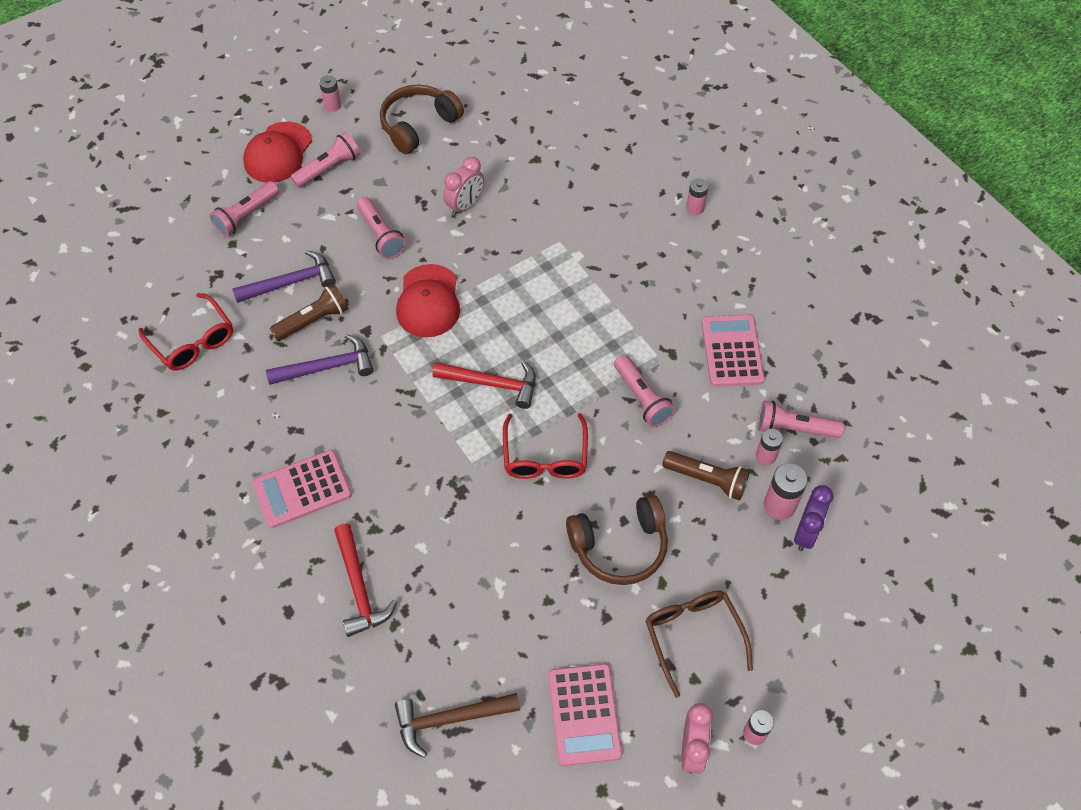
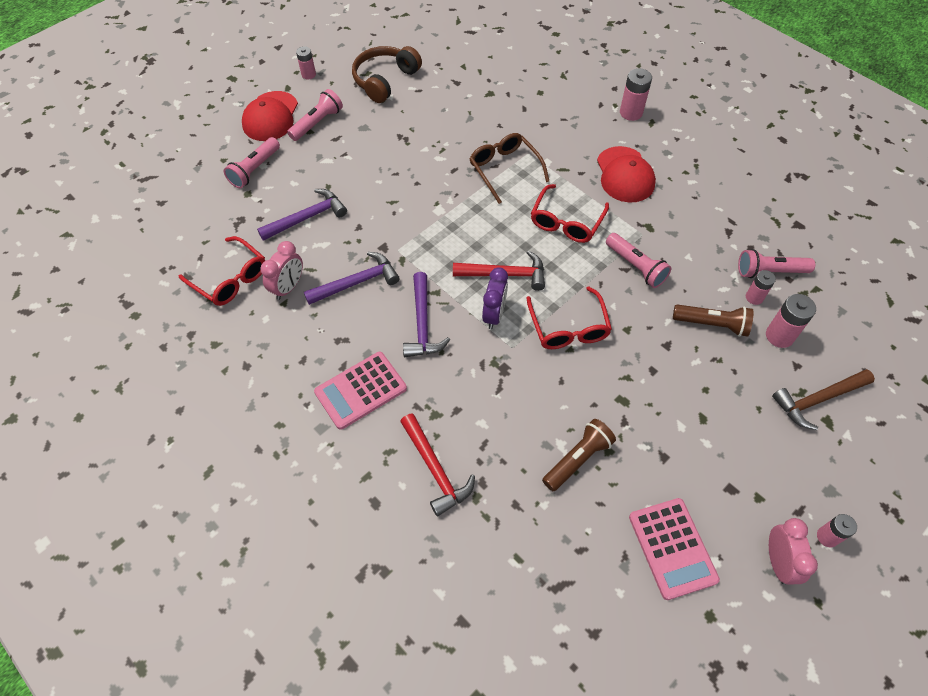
camera: 10 degrees left, 0 degrees up
brown flashlight [270,284,349,341] -> brown flashlight moved to [542,419,616,491]
pink flashlight [356,197,406,259] -> none
brown hammer [395,693,520,758] -> brown hammer moved to [772,369,875,430]
red cap [396,264,460,337] -> red cap moved to [597,146,656,202]
pink clock [443,157,484,216] -> pink clock moved to [260,241,303,300]
brown headphones [566,495,668,585] -> none
brown glasses [645,591,753,698] -> brown glasses moved to [470,133,549,204]
pink battery [686,178,708,215] -> pink battery [620,68,652,121], size x1.54
pink calculator [701,315,765,387] -> none
purple clock [794,485,834,551] -> purple clock moved to [482,267,508,329]
none -> purple hammer [403,272,450,357]
none -> red glasses [531,184,609,243]

